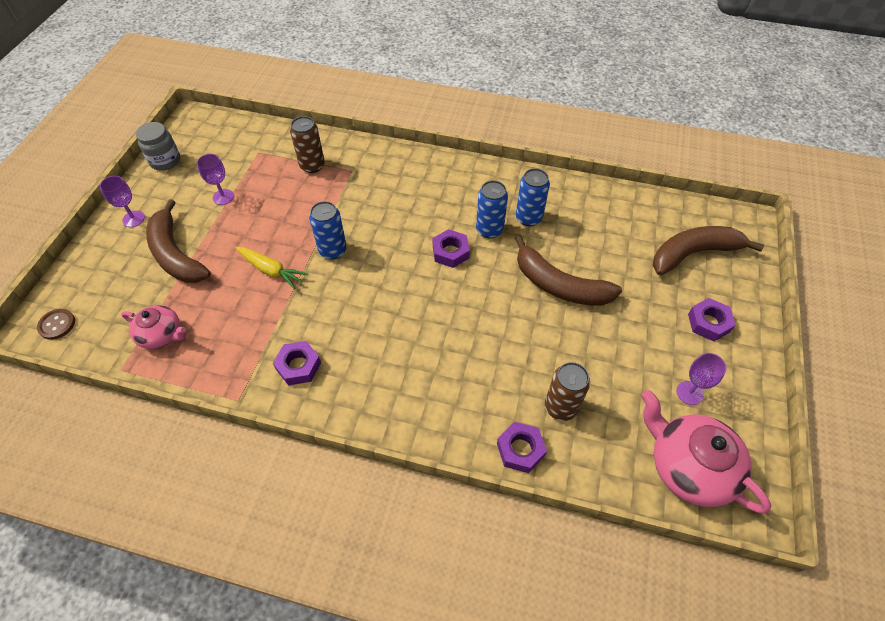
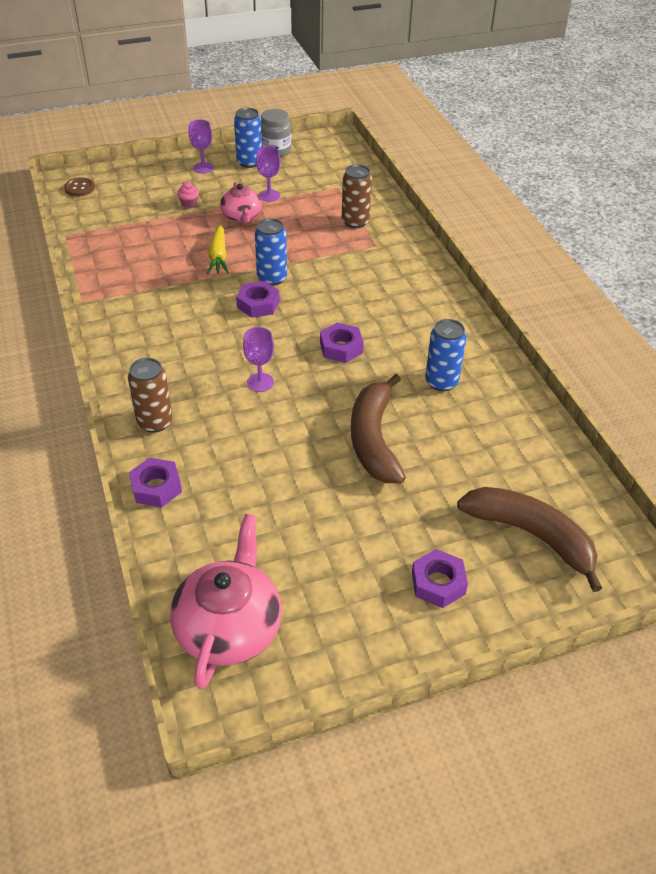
camera: 55 degrees right, 10 degrees down
pink teapot [121,305,186,349] -> pink teapot moved to [220,182,262,223]
brown banana [146,199,211,283] -> pink cupcake [177,181,199,208]
purple nut [273,341,321,385] -> purple nut moved to [236,281,280,318]
blue can [476,180,508,238] -> blue can moved to [234,108,262,168]
brown can [545,362,590,421] -> brown can moved to [128,358,173,433]
purple goblet [677,353,726,405] -> purple goblet moved to [243,327,274,392]

